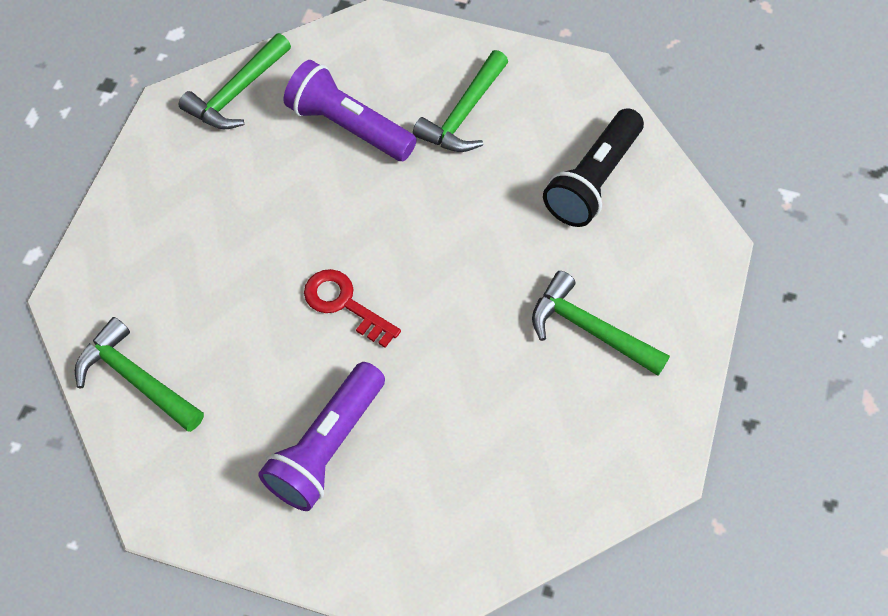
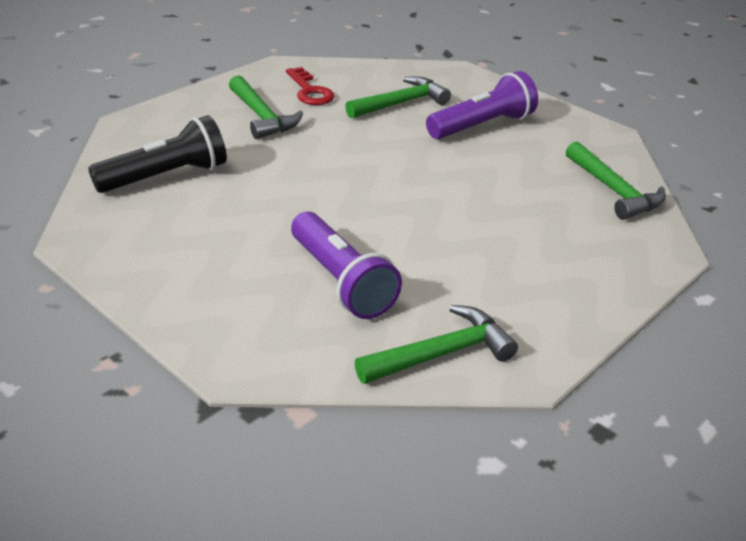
camera: 155 degrees left, 25 degrees down
red key [304,269,401,348] -> red key moved to [286,67,335,105]
green hammer [413,50,508,152] -> green hammer moved to [345,76,451,118]

